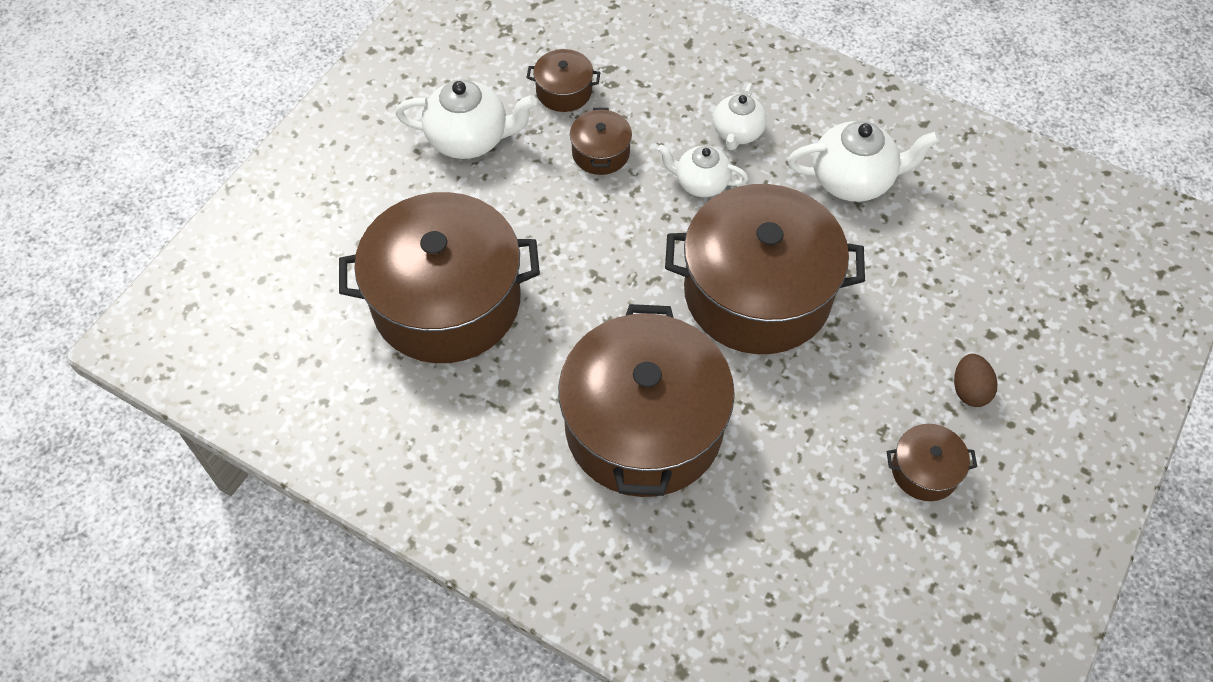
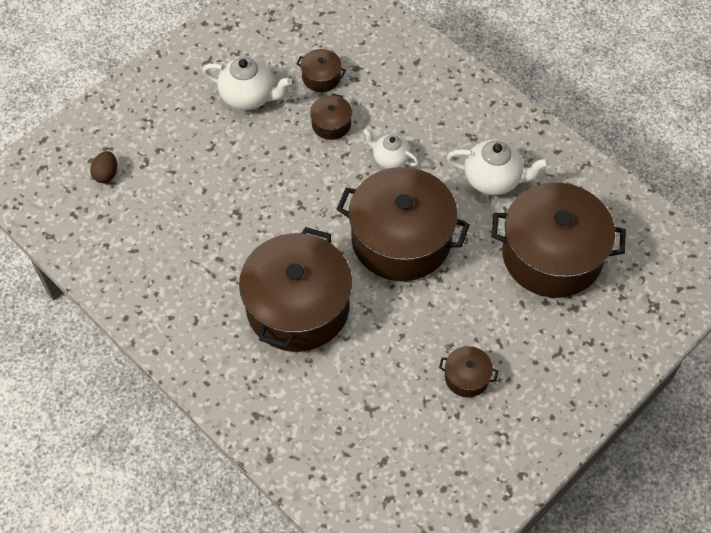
camera: 15 degrees right, 0 degrees up
brown pot [339,192,540,363] -> brown pot moved to [491,183,626,298]
white teapot [713,83,767,151] -> none
brown egg [954,354,997,407] -> brown egg moved to [90,151,117,183]

